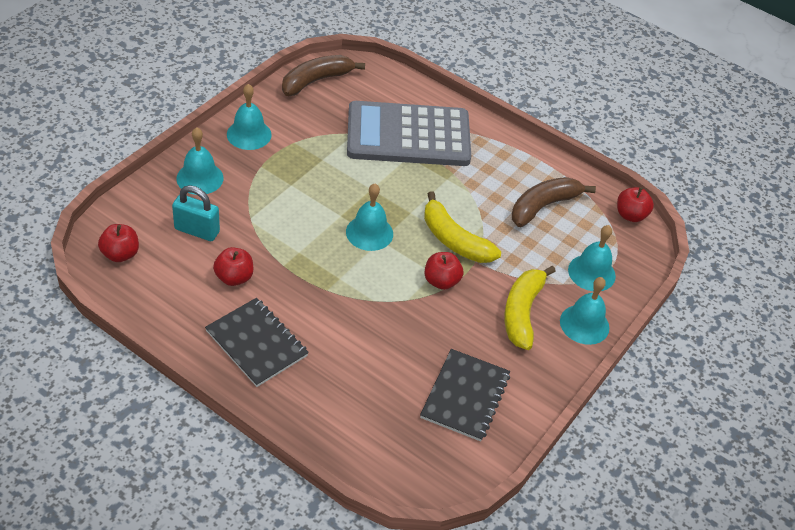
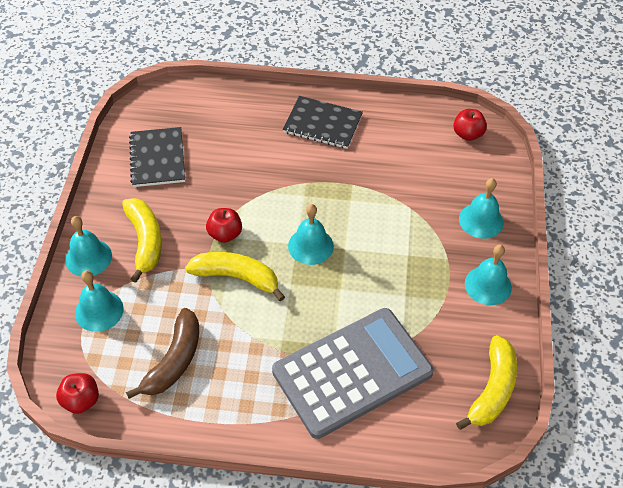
camera: 155 degrees right, 5 degrees up
turquoise padlock [172,185,220,241] -> none
red apple [213,247,253,286] -> none
brown banana [282,55,365,96] -> yellow banana [456,335,517,430]

